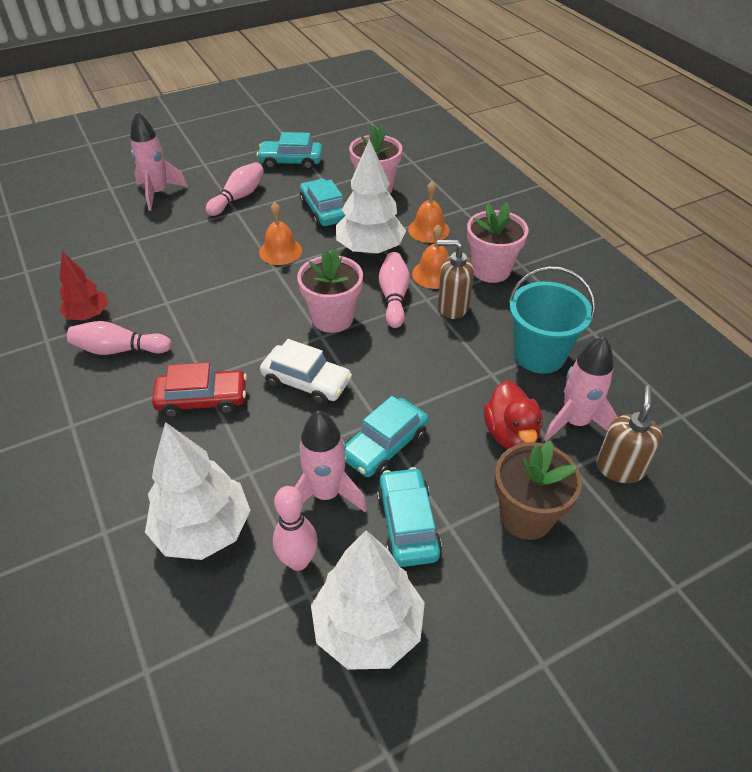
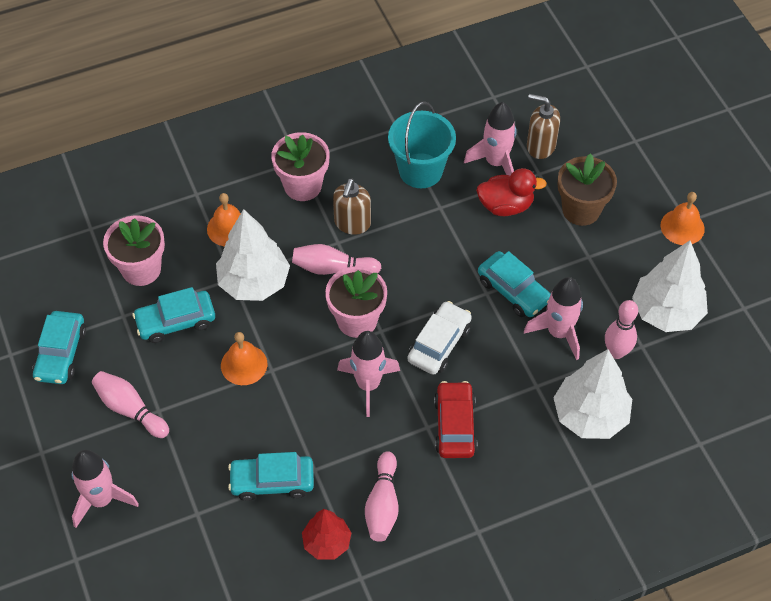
camera: 85 degrees left, 10 degrees up
turquoise car [377,467,442,567] -> turquoise car moved to [228,452,314,501]
orange bell [412,225,449,289] -> orange bell moved to [660,192,705,245]
none -> pink rocket [337,331,400,417]

